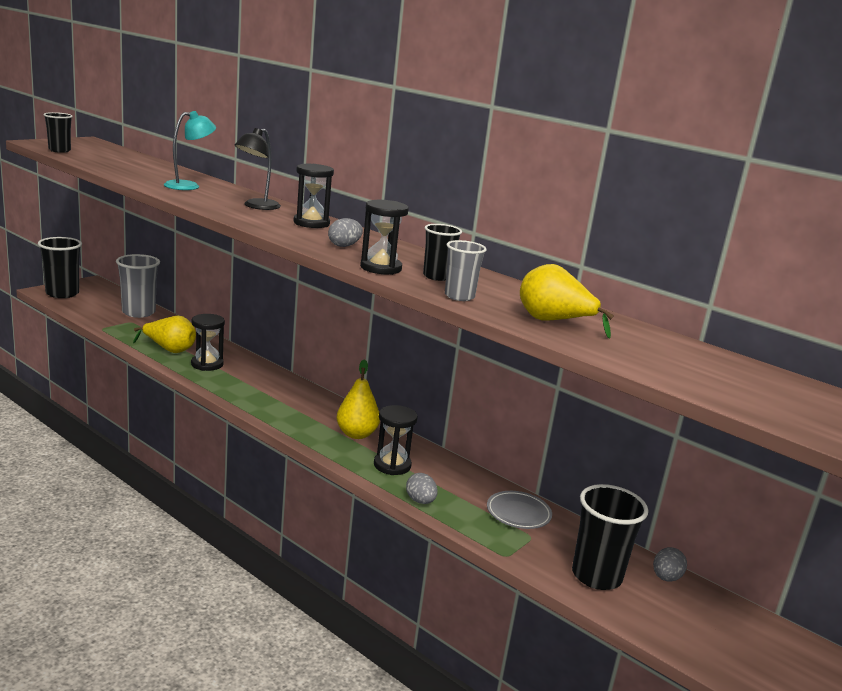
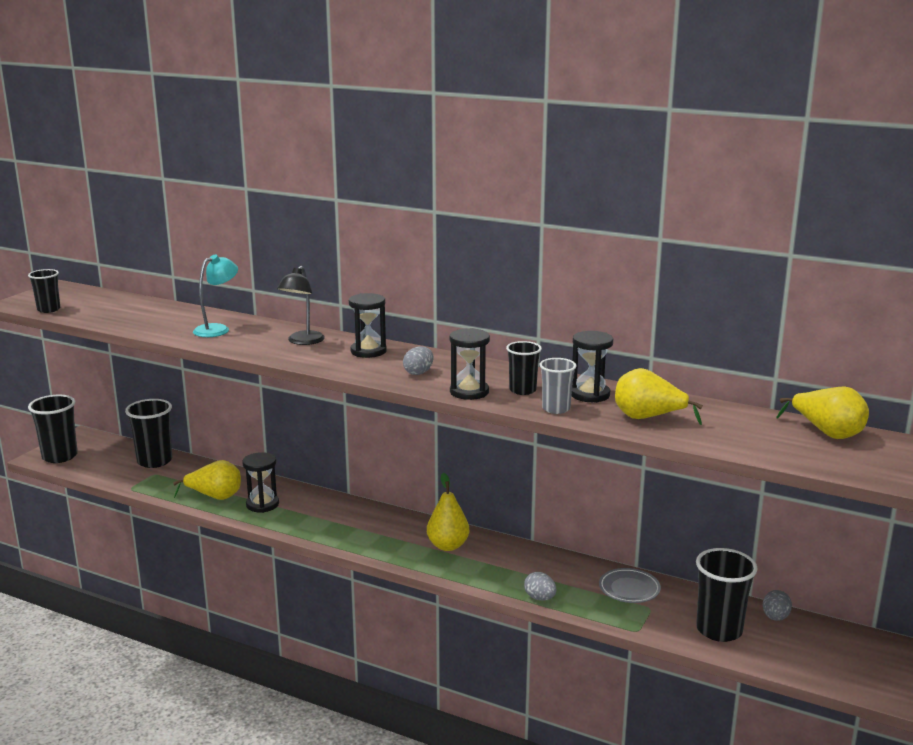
camera: 10 degrees left, 0 degrees up
grey cup [116,254,160,318] -> black cup [125,399,172,468]
black hourglass [374,405,418,475] -> black hourglass moved to [572,331,613,403]
none -> yellow pear [776,387,869,439]

